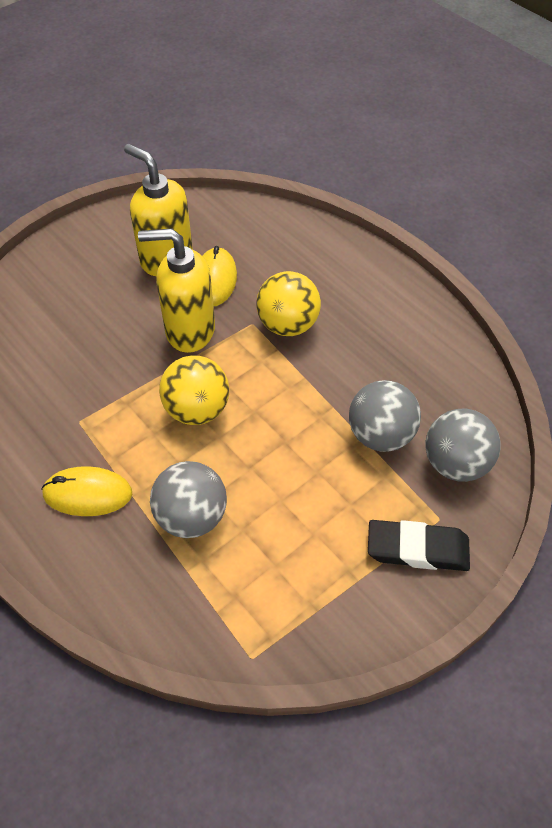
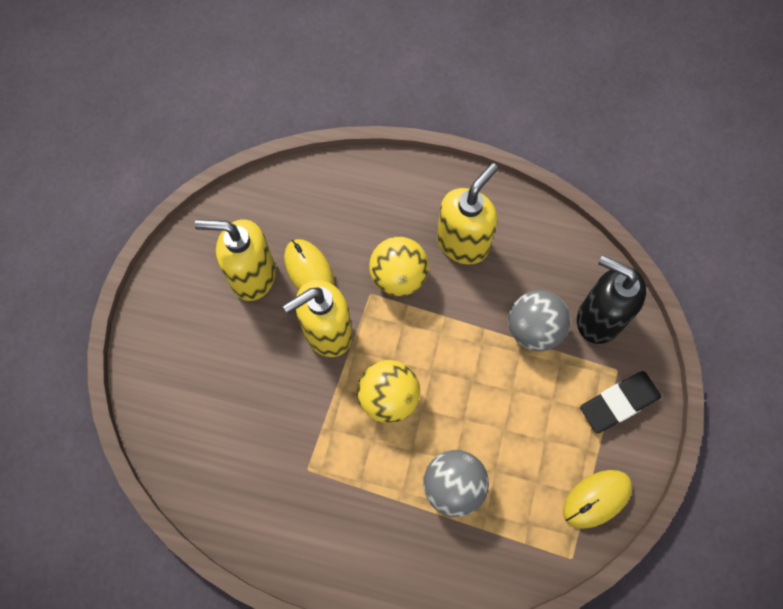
camera: 35 degrees left, 15 degrees up
yellow mouse [41,466,132,516] -> yellow mouse moved to [563,470,632,529]
grey ball [426,409,501,482] -> black soap dispenser [577,255,646,344]
none -> yellow soap dispenser [437,163,498,264]

